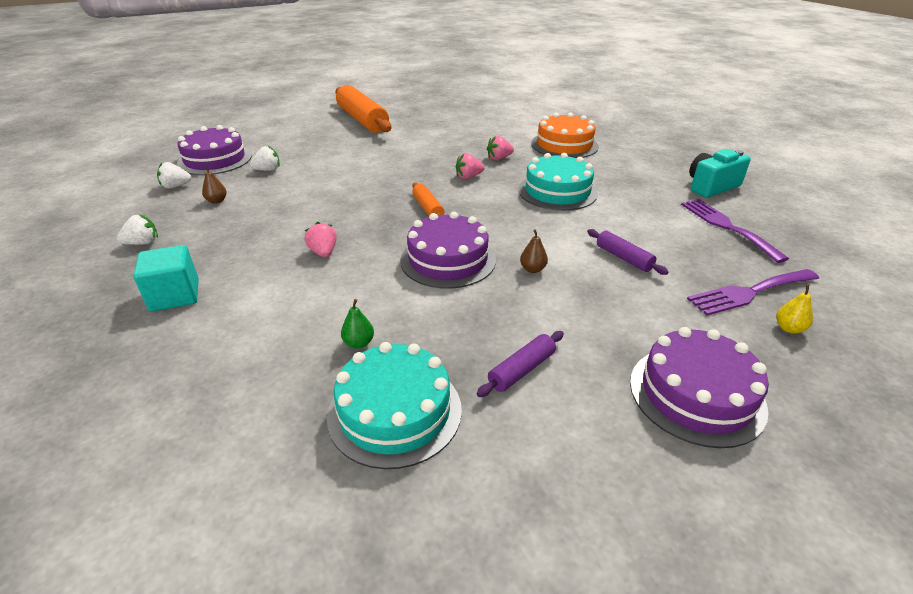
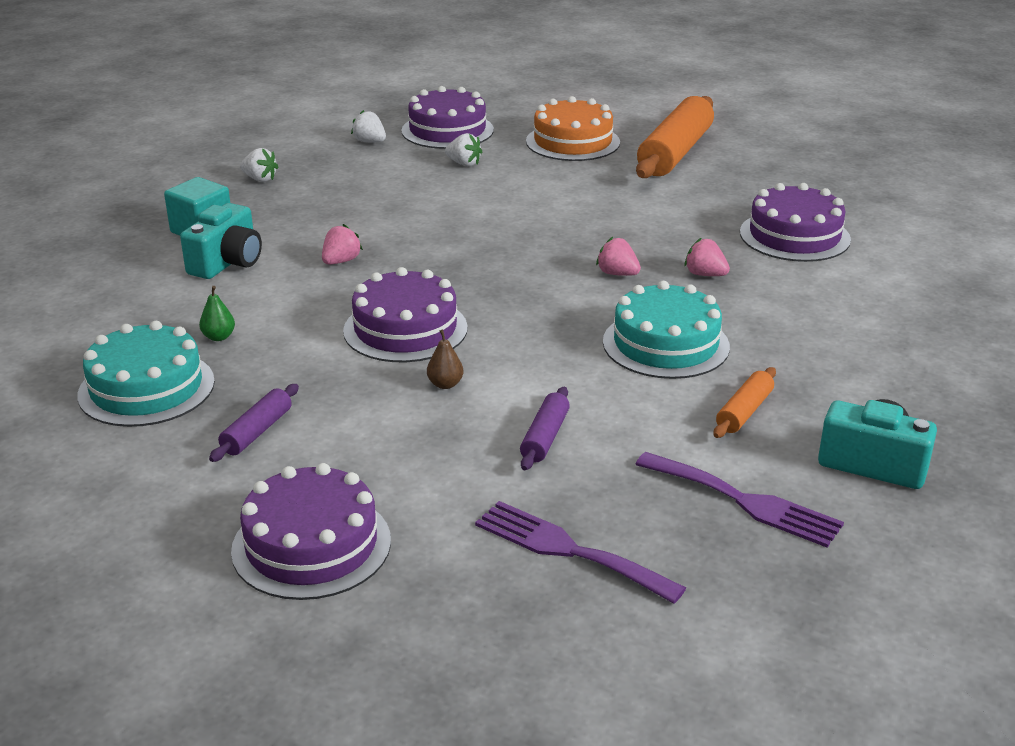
camera: 55 degrees right, 5 degrees down
brown pear [202,165,227,204] -> none
orange rolling pin [412,183,444,216] -> orange rolling pin moved to [713,367,776,438]
purple rolling pin [477,331,564,397] -> purple rolling pin turned 75 degrees counterclockwise [209,384,299,462]
orange cake [531,112,599,158] -> orange cake moved to [526,96,620,161]
purple fork [681,199,789,263] -> purple fork turned 90 degrees clockwise [635,452,844,548]
yellow pear [776,284,813,333] -> none
none -> turquoise camera [180,203,262,279]
none -> purple cake [740,183,851,262]

